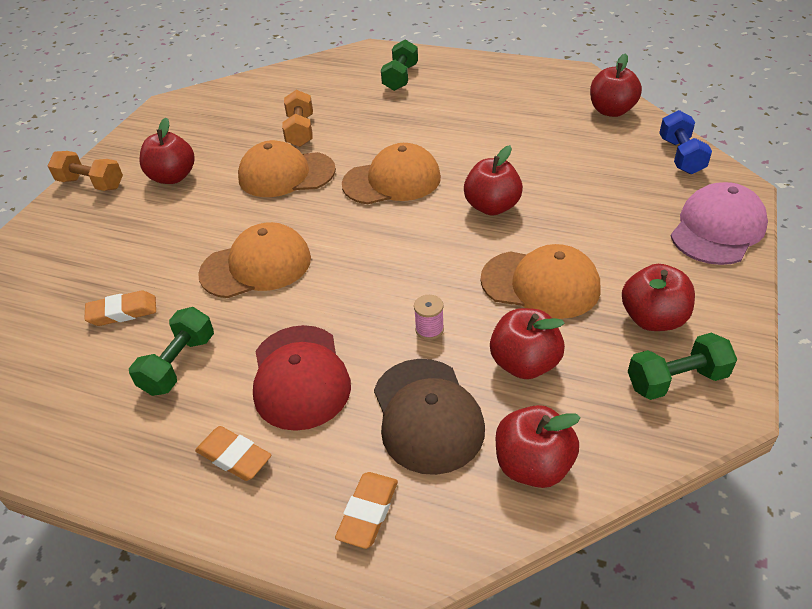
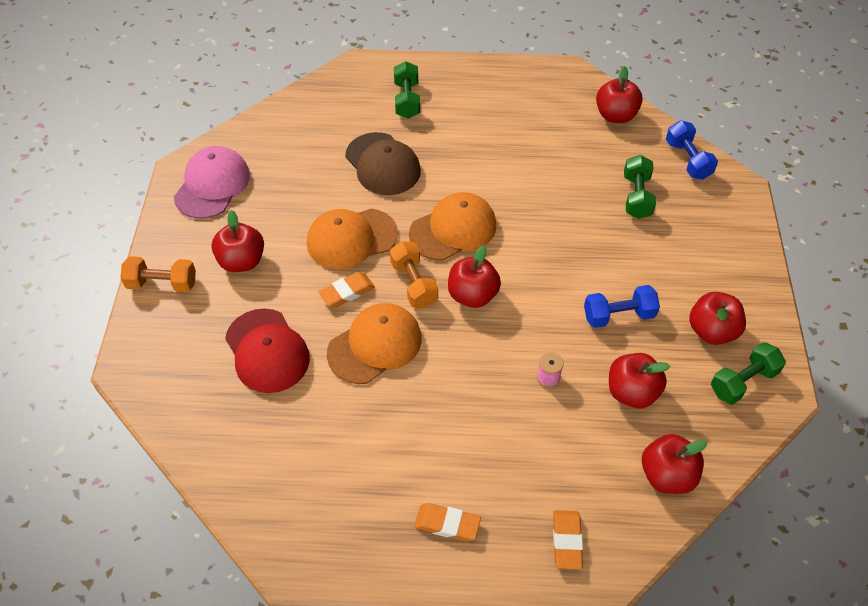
camera: 20 degrees left, 10 degrees up
orange eraser [84,290,156,326] -> orange eraser moved to [319,272,375,308]
green dumbbell [129,307,214,396] -> green dumbbell moved to [624,155,656,219]
red cap [253,325,351,431] -> red cap moved to [225,308,310,393]
orange dumbbell [282,90,313,147] -> orange dumbbell moved to [390,241,438,308]
brown cap [374,359,485,475] -> brown cap moved to [345,132,421,195]
red apple [464,145,523,216] -> red apple moved to [448,245,501,308]
orange cap [480,244,600,319] -> blue dumbbell [584,285,660,328]
pink cap [671,182,768,265] -> pink cap moved to [174,146,250,219]

